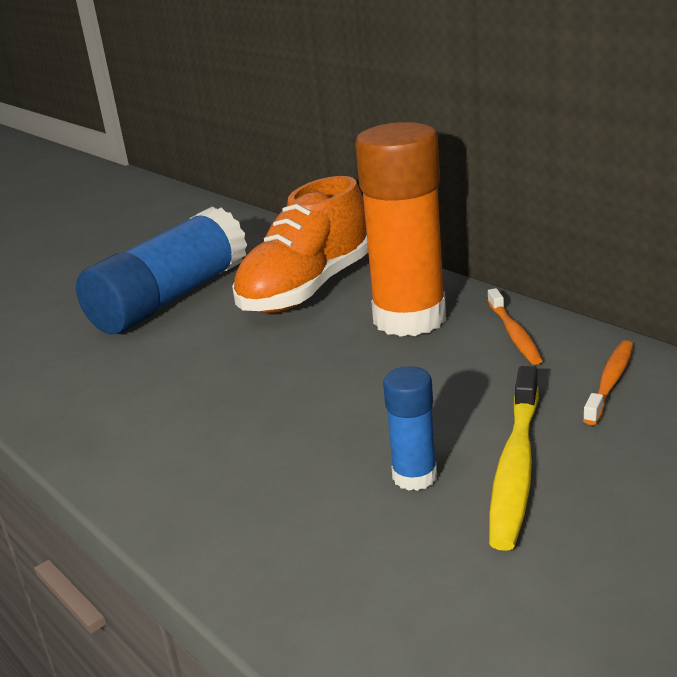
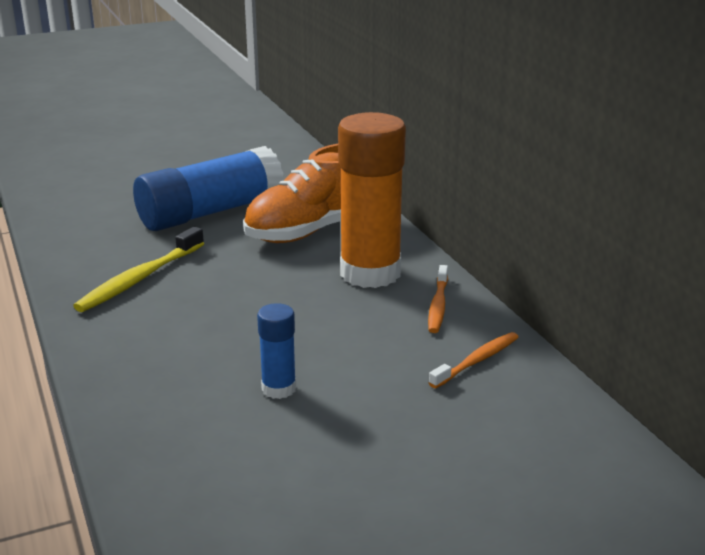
camera: 15 degrees right, 0 degrees up
yellow toothbrush [489,366,539,551] -> yellow toothbrush moved to [73,227,204,312]

